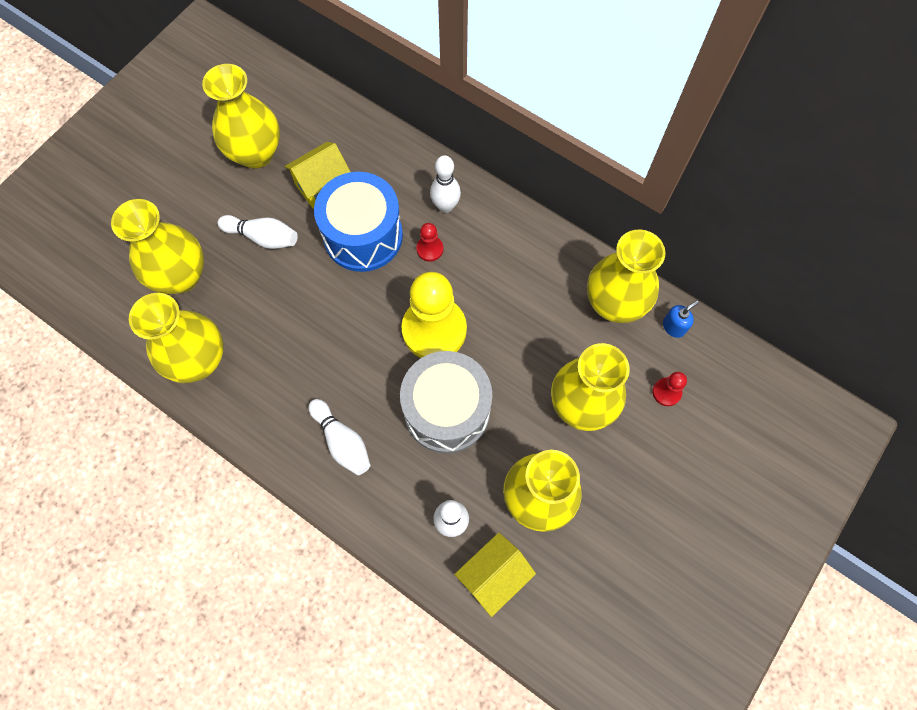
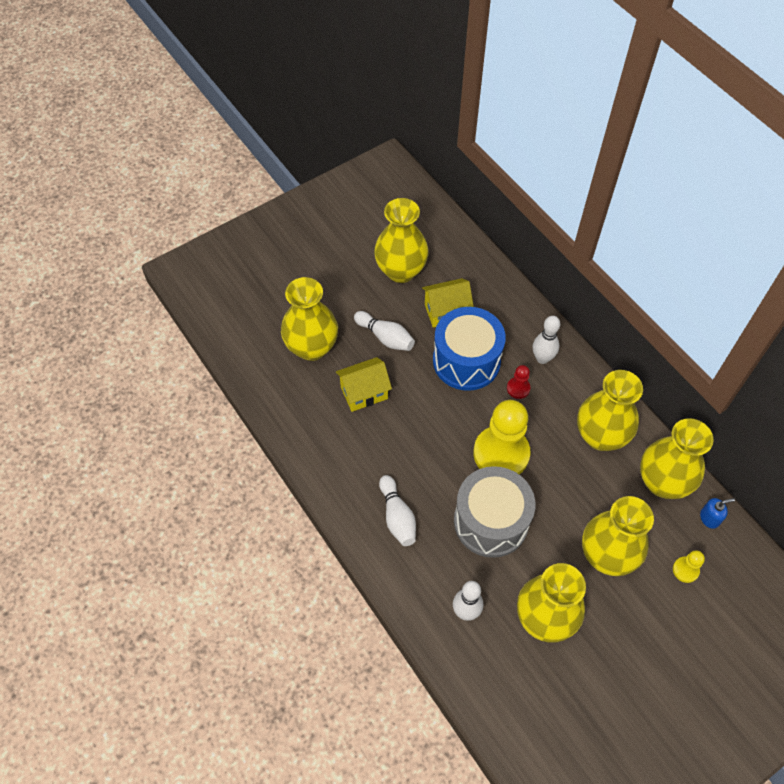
camera: 20 degrees right, 10 degrees down
yellow vase [129,293,224,383] -> yellow vase moved to [577,370,643,451]
yellow house [454,533,536,617] -> yellow house moved to [336,357,392,412]
red pawn [652,372,687,406] -> yellow pawn [673,550,705,583]

